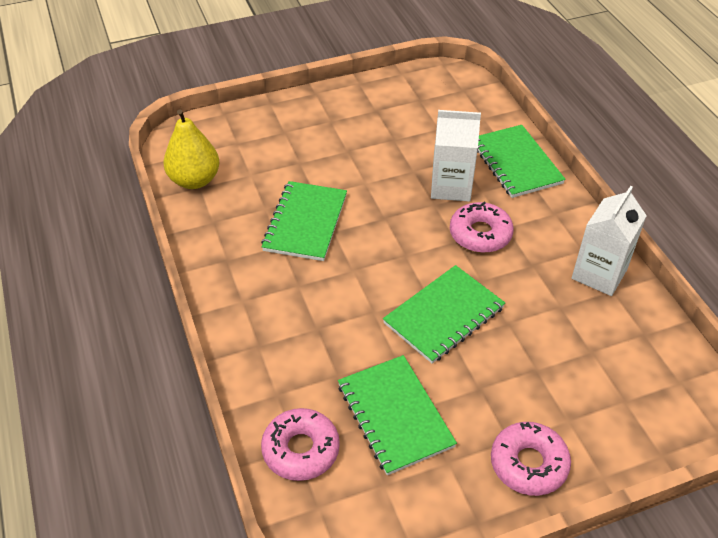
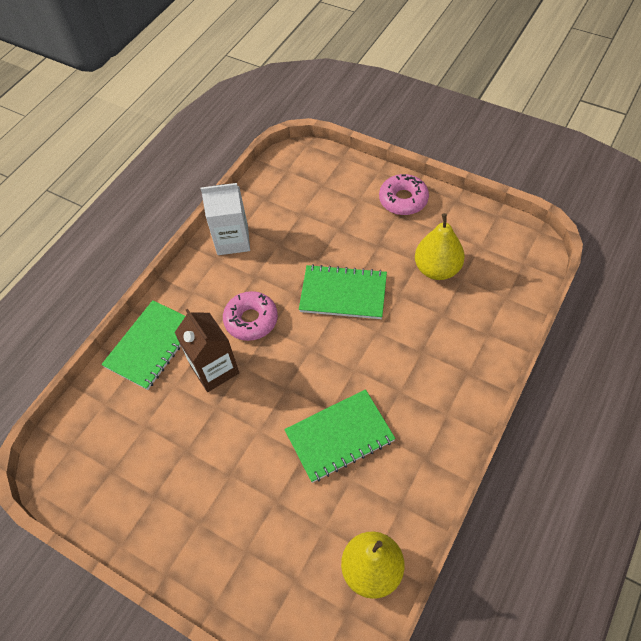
camera: 125 degrees left, 10 degrees up
pink donut [261,408,340,481] -> none
green notebook [338,355,457,475] -> yellow pear [415,213,465,280]
white carton [431,110,481,202] -> brown carton [174,309,239,392]

